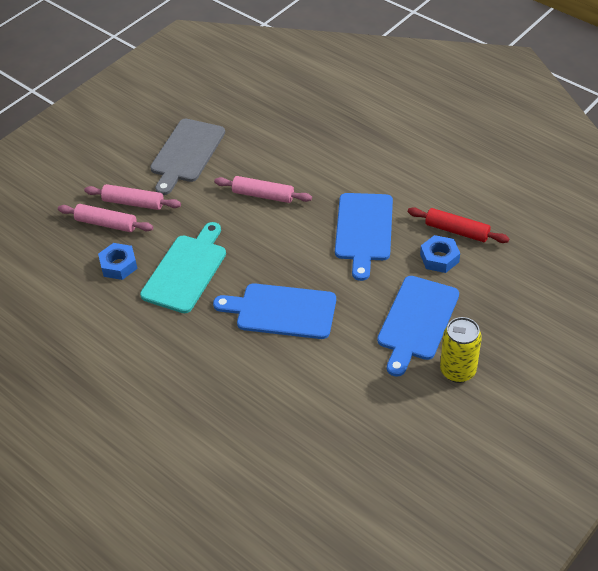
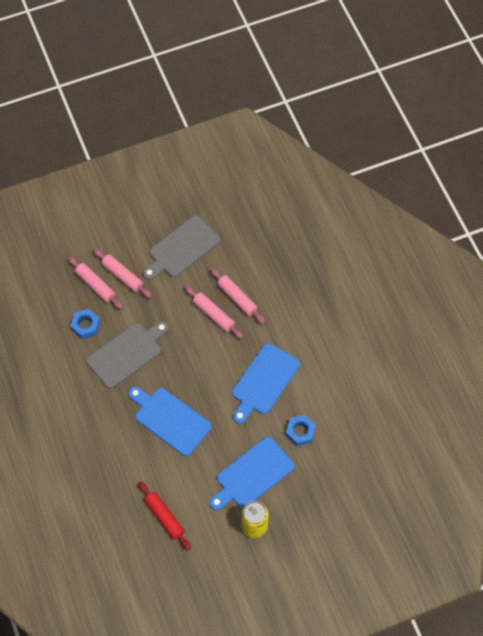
camera: 25 degrees right, 15 degrees up
turquoise cutting board [140,222,226,313] -> grey cutting board [86,321,169,389]
red rolling pin [408,207,509,243] -> red rolling pin moved to [138,482,191,550]
none -> pink rolling pin [210,268,265,324]

